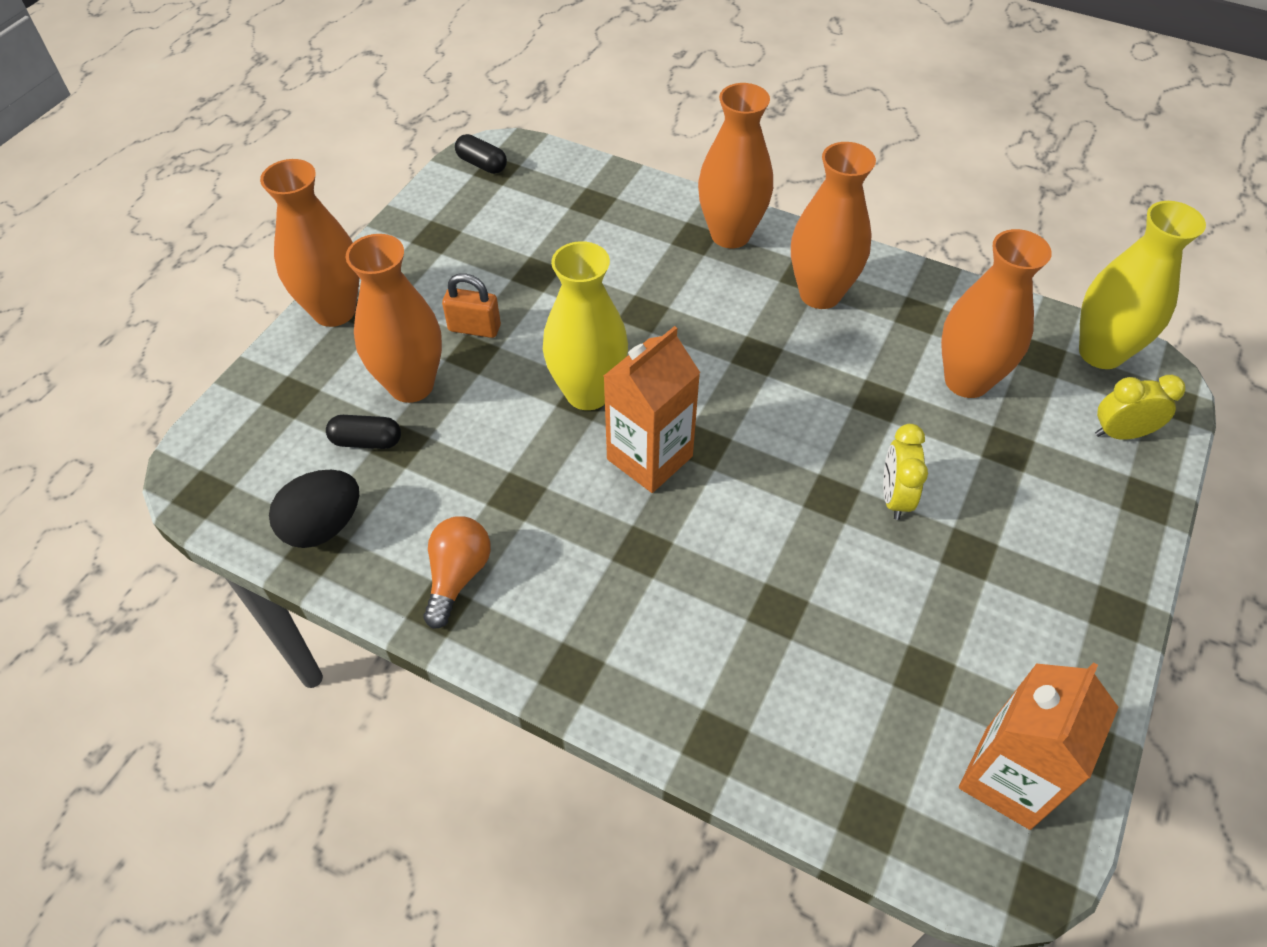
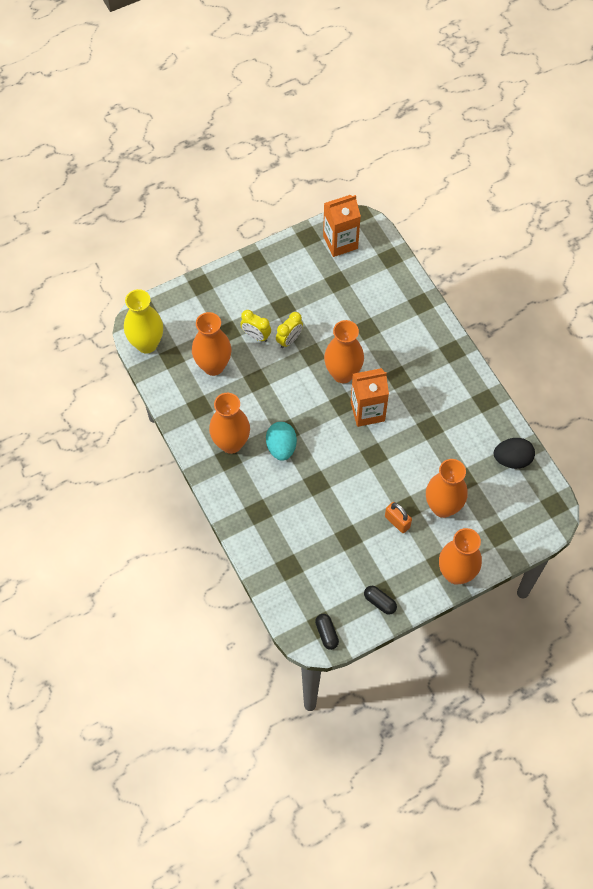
camera: 145 degrees left, 10 degrees up
black capsule [326,415,401,449] -> black capsule moved to [364,586,397,615]
orange light bulb [423,516,491,629] -> none
yellow vase [543,241,628,410] -> none
orange vase [698,83,773,248] -> orange vase moved to [324,320,364,383]
yellow clock [1095,375,1185,440] -> yellow clock moved to [240,310,271,342]
none -> turquoise egg [266,422,297,461]

